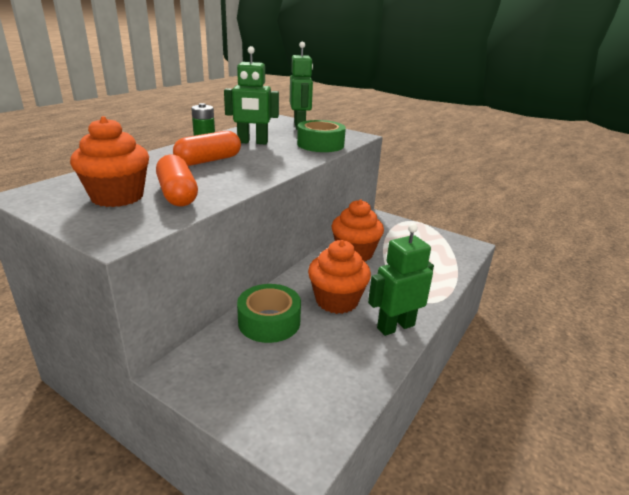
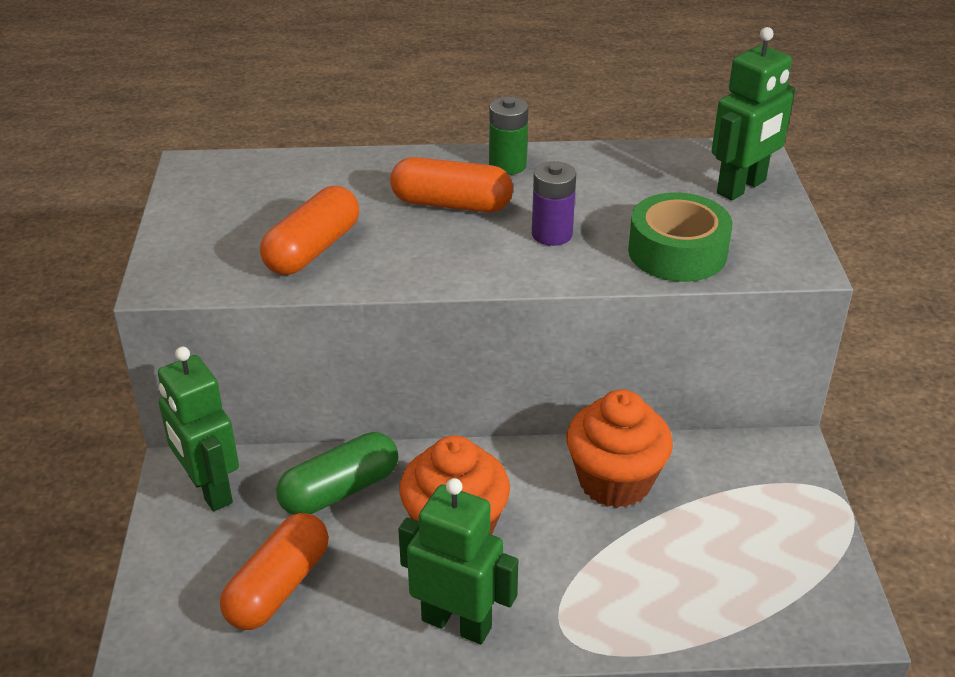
camera: 55 degrees right, 10 degrees up
orange cupcake [70,116,149,207] -> none
green robot [224,46,279,144] -> green robot moved to [158,347,239,511]
green tape [237,284,301,343] -> green capsule [276,432,398,515]
none -> orange capsule [220,513,329,630]
none -> purple battery [532,161,576,246]

